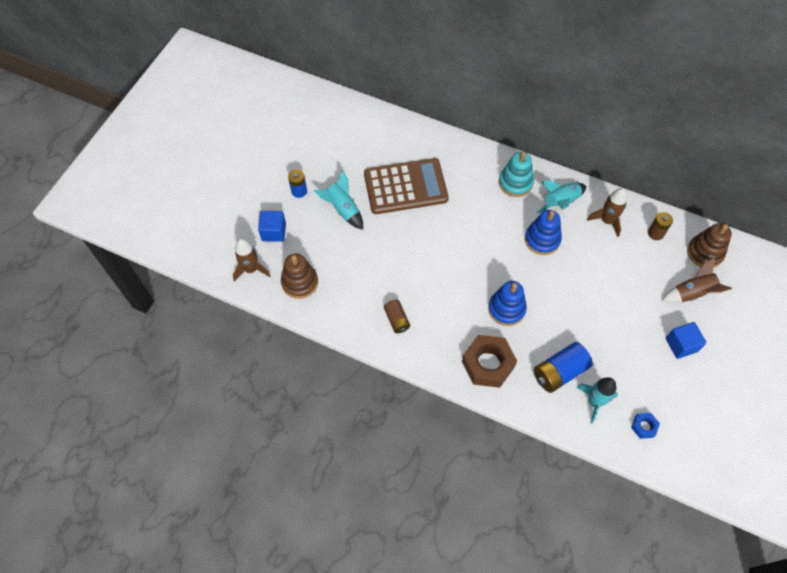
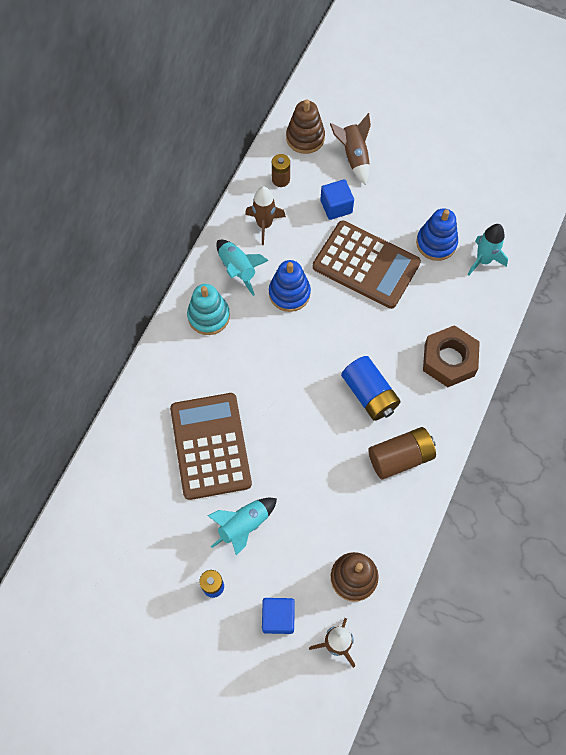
camera: 90 degrees left, 5 degrees up
brown battery [384,300,410,333] -> brown battery [369,427,436,479], size x1.65
blue stacking toy [488,281,527,326] -> blue stacking toy moved to [416,208,458,261]
blue battery [534,342,593,393] -> blue battery moved to [341,356,401,421]
blue nut [631,413,660,439] -> none
blue cube [666,322,706,359] -> blue cube moved to [320,179,354,220]
none -> brown calculator [313,221,421,309]

